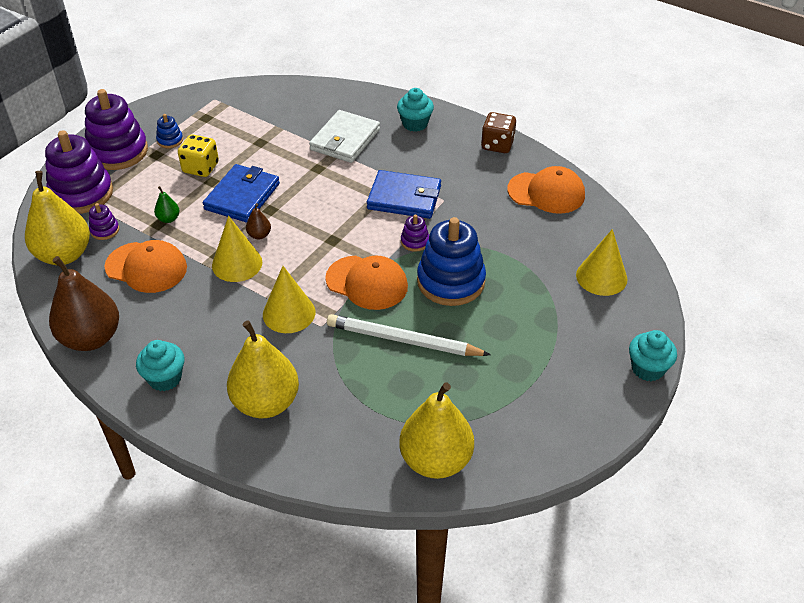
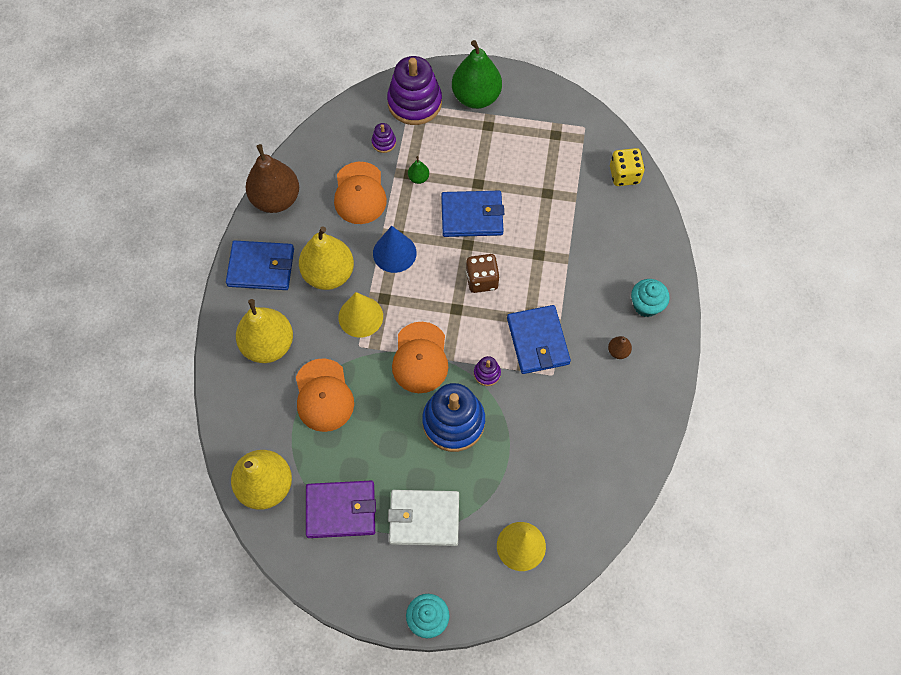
camera: 65 degrees right, 20 degrees up
yellow pear [25,171,90,265] -> yellow pear moved to [299,226,354,290]
purple stacking toy [85,89,148,170] -> green pear [452,40,502,109]
turquoise cupcake [136,340,184,391] -> blue wallet [226,240,294,290]
blue stacking toy [156,114,183,148] -> none
yellow dice [178,134,219,177] -> yellow dice moved to [610,148,645,186]
yellow cone [212,216,262,282] -> blue cone [373,226,417,273]
brown pear [246,203,271,239] -> brown pear moved to [608,336,632,359]
white wallet [309,110,380,163] -> white wallet moved to [388,490,459,546]
white pencil [327,314,491,356] -> none
brown dice [481,112,516,153] -> brown dice moved to [466,254,500,293]
orange cap [507,166,585,214] -> orange cap moved to [296,358,354,432]
none -> purple wallet [306,481,376,538]

